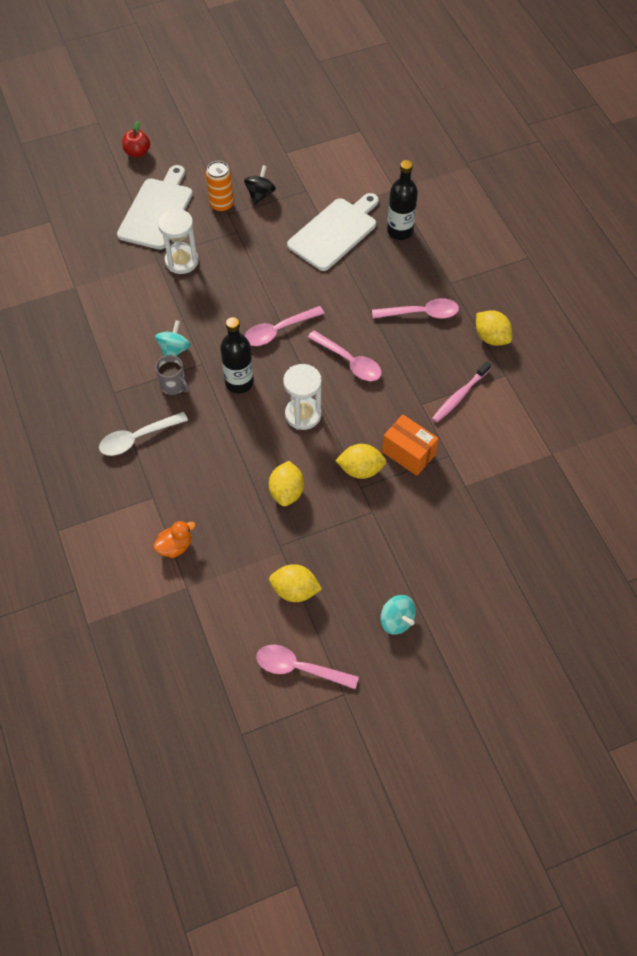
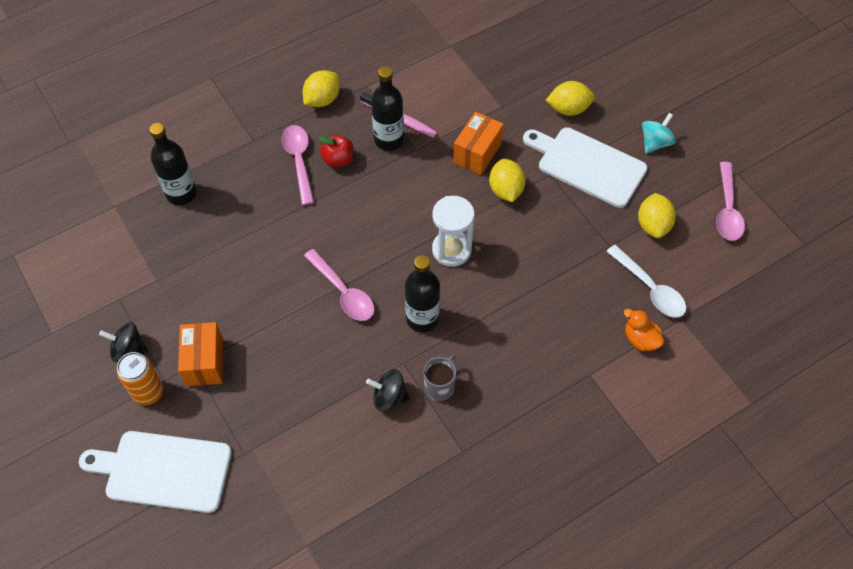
camera: 100 degrees left, 0 degrees up
white spoon [99,412,188,456] -> white spoon moved to [606,245,686,318]
red apple [122,121,150,158] -> red apple moved to [319,135,354,168]
turquoise spinning top [155,320,190,356] -> black spinning top [366,370,410,411]
white hourglass [158,209,199,274] -> none
yellow lemon [269,461,304,506] -> yellow lemon moved to [546,81,595,116]
white cutting board [287,193,379,271] -> white cutting board moved to [523,127,647,208]
pink spoon [307,330,382,381] -> none
none -> orange box [178,322,223,386]
none -> black bottle [371,67,404,151]

